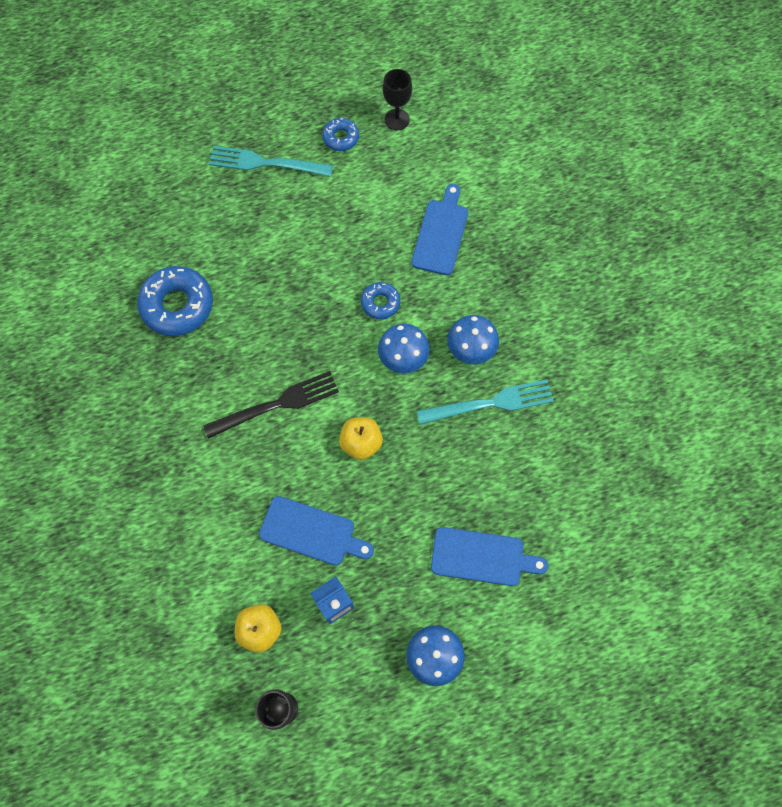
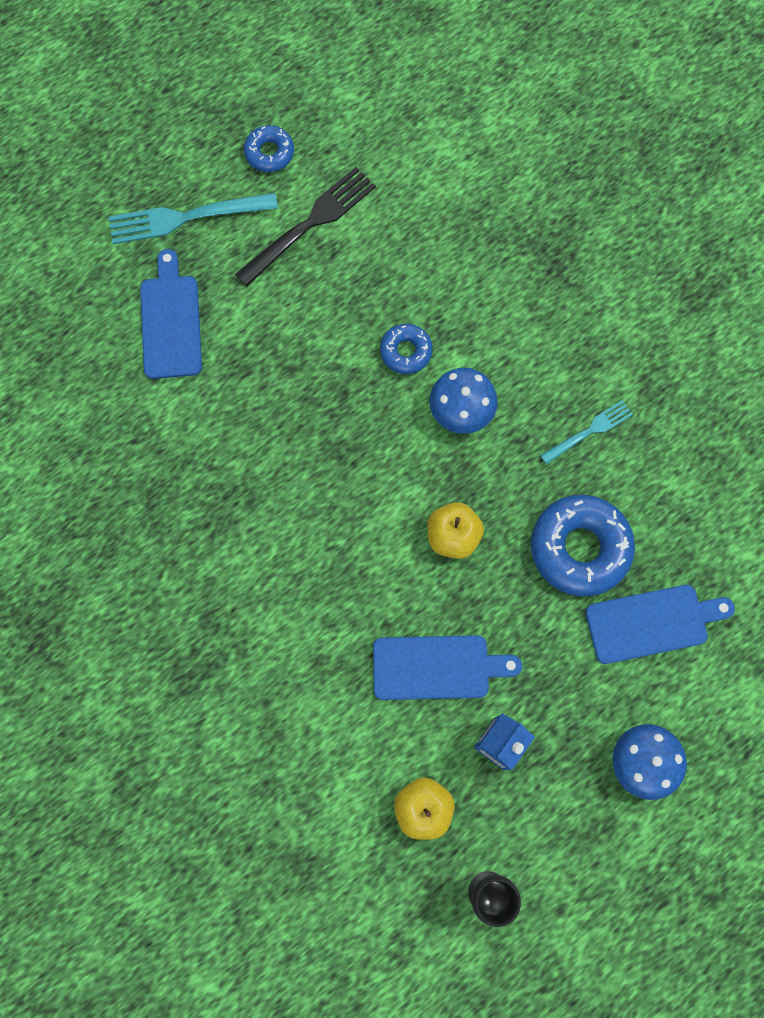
camera: 20 degrees left, 5 degrees up
blue donut [137,266,213,336] -> blue donut moved to [531,495,635,597]
black fork [204,371,339,439] -> black fork moved to [235,167,376,287]
black goblet [383,69,412,130] -> none
blue cutting board [411,184,468,275] -> blue cutting board moved to [140,249,202,379]
turquoise fork [417,379,554,425] -> turquoise fork [540,400,633,464], size x0.59
blue mushroom [447,315,499,365] -> none

